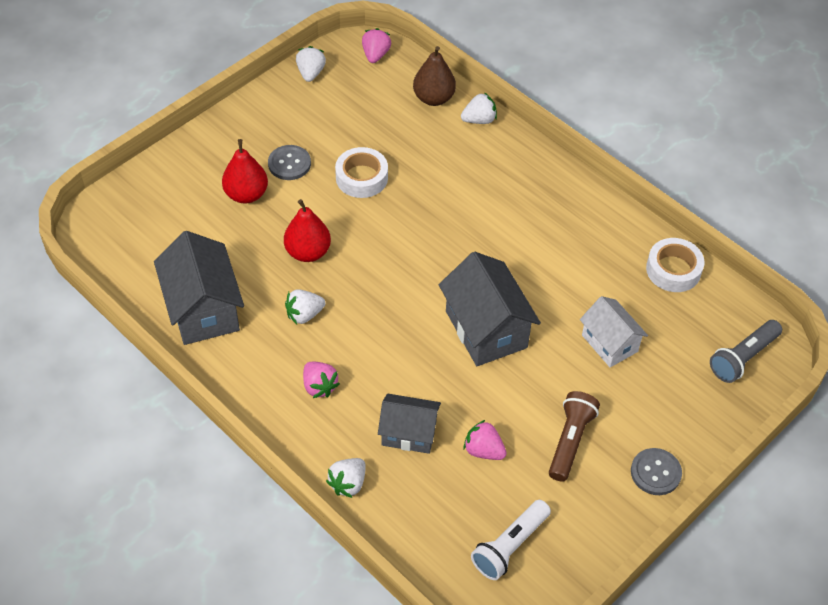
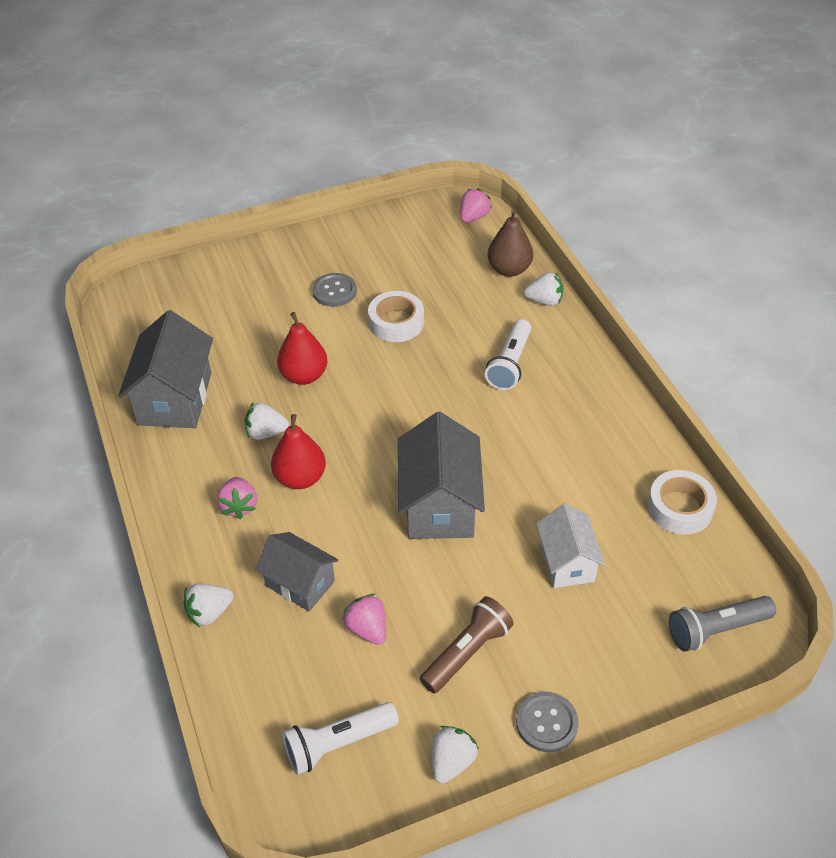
camera: 25 degrees right, 5 degrees down
red pear [222,139,268,204] -> red pear moved to [271,414,326,489]
white strawberry [296,46,326,82] -> white strawberry moved to [432,726,479,784]
none -> white flashlight [485,319,531,390]

